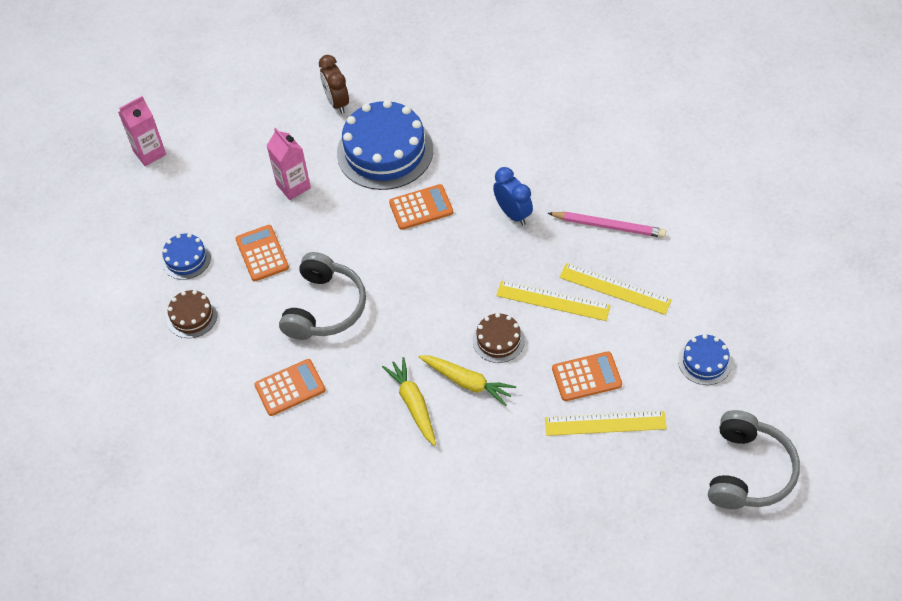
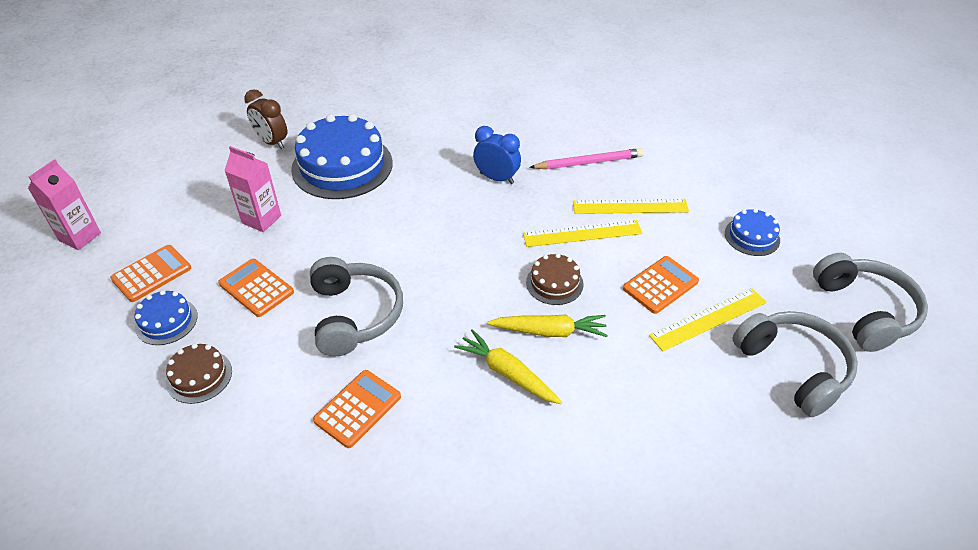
camera: 30 degrees left, 10 degrees down
orange calculator [389,184,453,230] -> orange calculator moved to [110,245,191,302]
none -> grey headphones [732,311,858,417]

